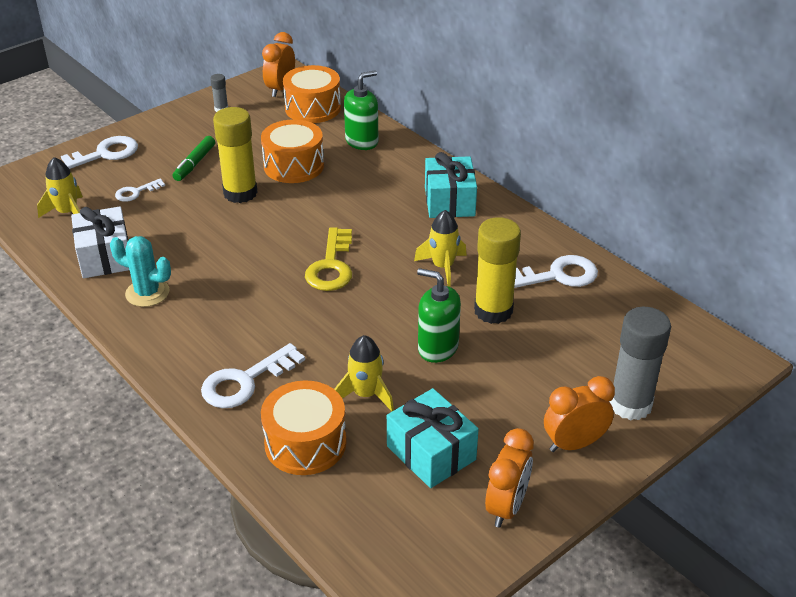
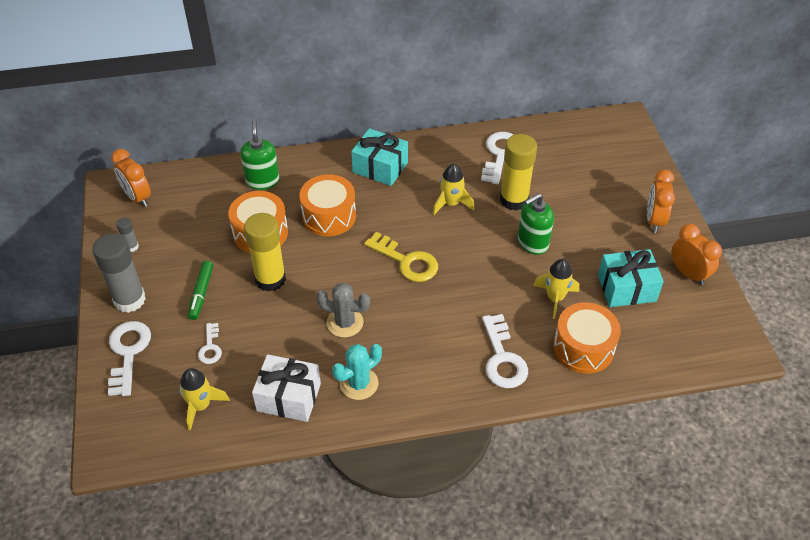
camera: 60 degrees left, 10 degrees up
green marker [173,136,215,181] -> green marker turned 45 degrees clockwise [188,261,213,320]
orange drum [283,65,341,123] -> orange drum moved to [299,174,356,236]
grey glue stick [609,307,671,420] -> grey glue stick moved to [92,233,146,313]
none -> grey cactus [316,283,370,337]

